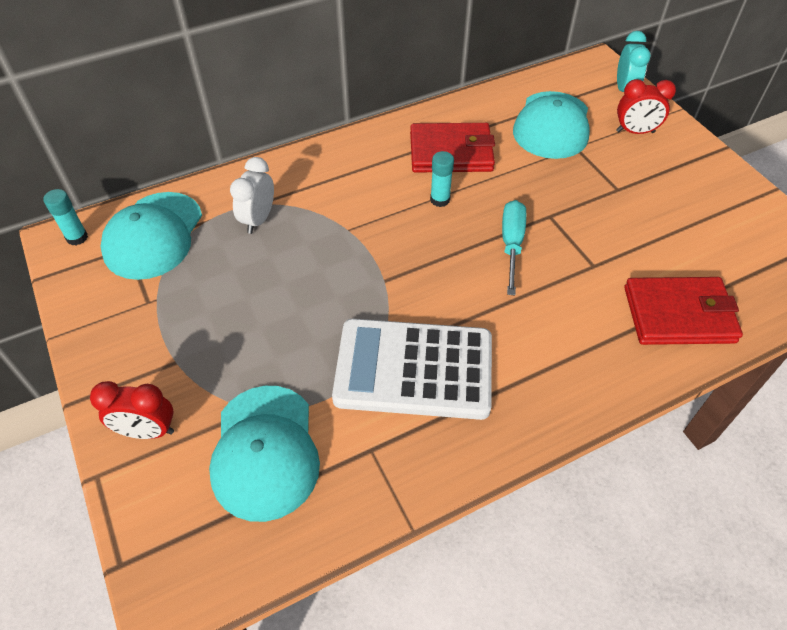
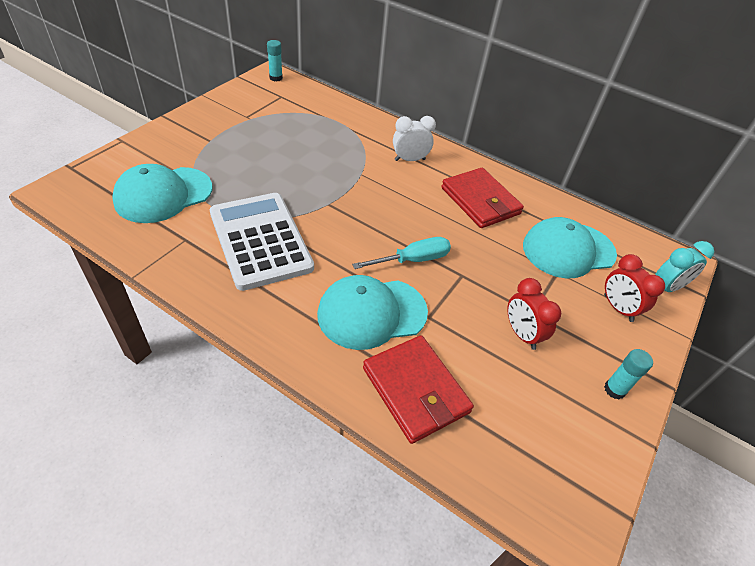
camera: 55 degrees right, 5 degrees down
red clock [90,381,174,439] -> red clock moved to [507,278,561,350]
turquoise cap [101,192,202,280] -> turquoise cap moved to [317,275,428,350]
white clock [230,157,274,234] -> white clock moved to [393,116,436,161]
turquoise glue stick [430,151,454,207] -> turquoise glue stick moved to [604,349,653,399]

